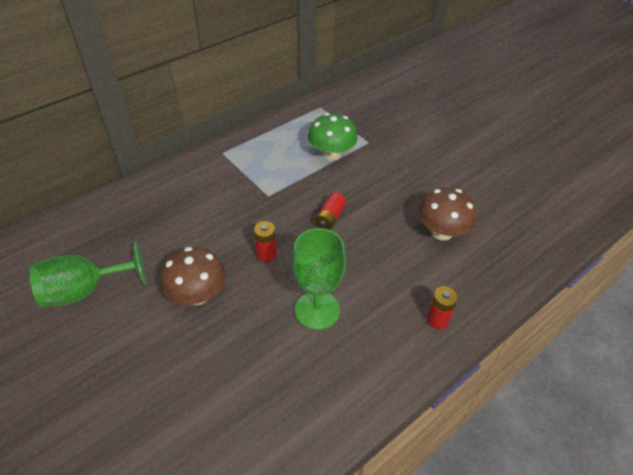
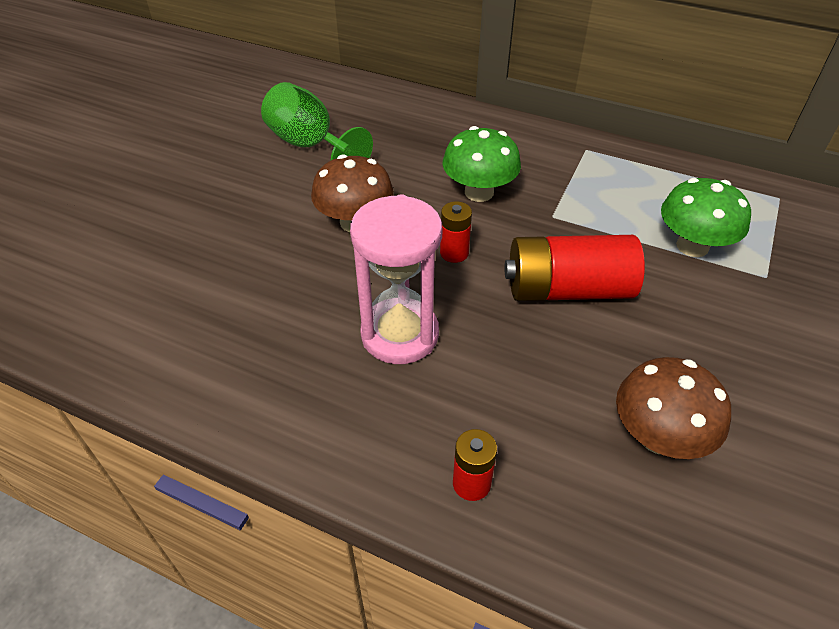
camera: 65 degrees right, 0 degrees up
green goblet [292,228,346,330] -> pink hourglass [350,194,442,364]
red battery [315,192,346,230] -> red battery [505,235,645,301], size x2.03
none -> green mushroom [443,126,521,202]

